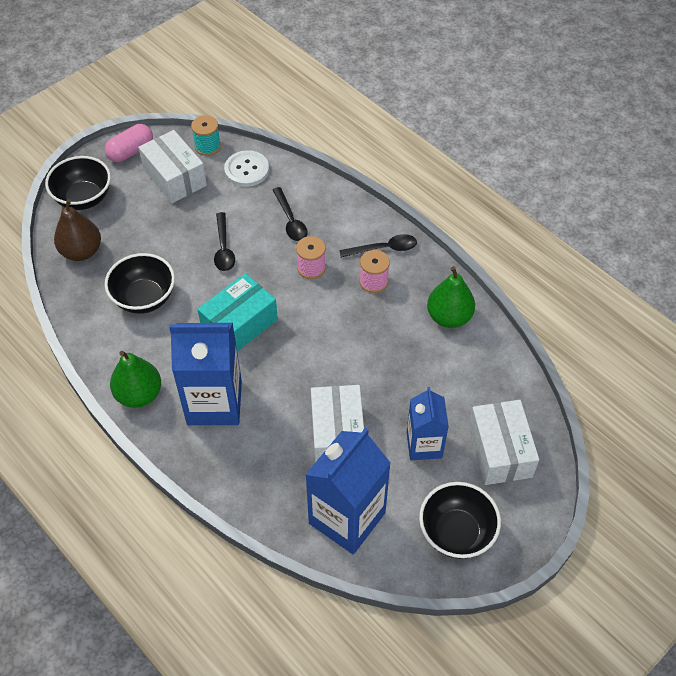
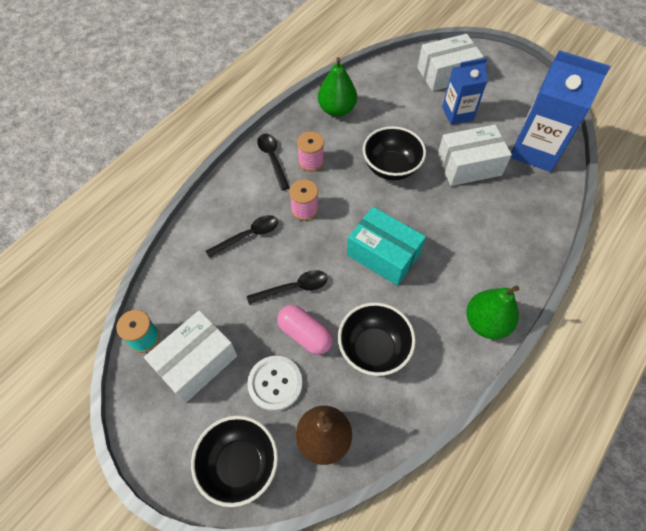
camera: 100 degrees left, 5 degrees up
pink capsule [104,124,153,162] -> pink capsule moved to [277,305,333,355]
blue carton [169,323,242,425] -> none
white button [224,150,269,187] -> white button moved to [247,356,303,411]
black bowl [419,482,501,559] -> black bowl moved to [363,126,426,180]

